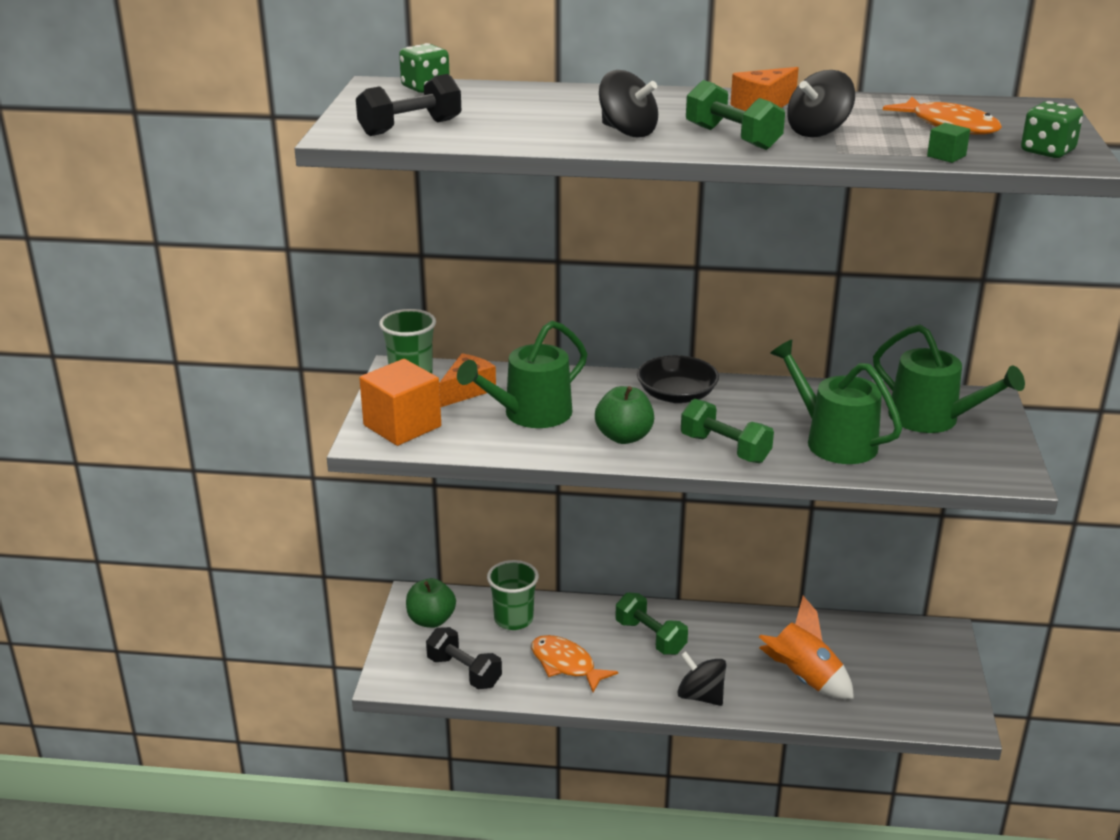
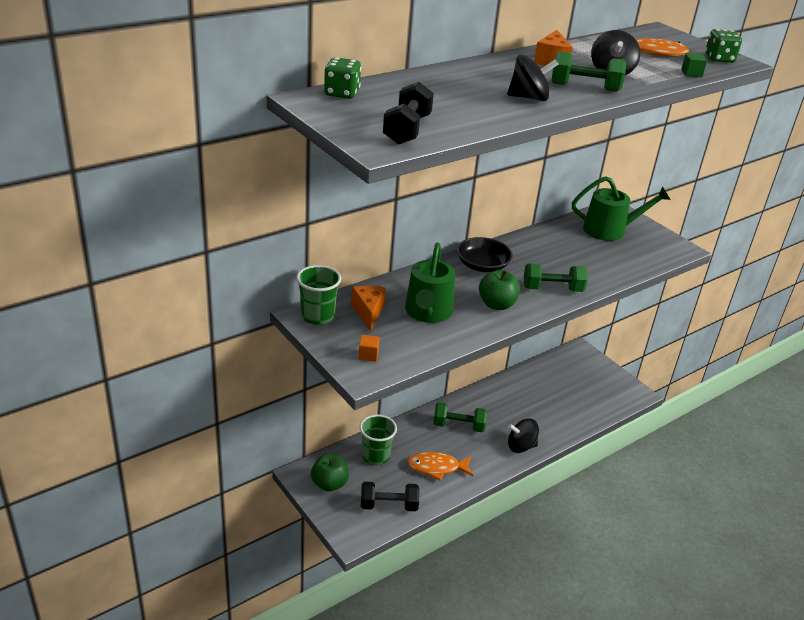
camera: 45 degrees left, 5 degrees up
orange cube [359,359,441,446] -> orange cube [358,335,380,362], size x0.42
orange rocket [759,596,854,699] -> none
green watering can [770,340,902,464] -> none

